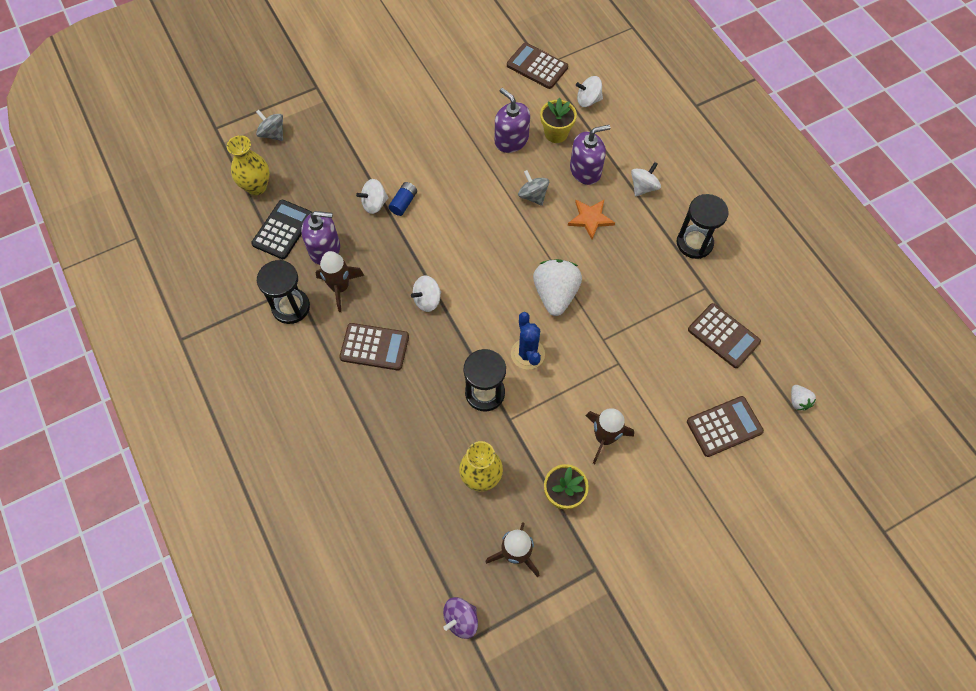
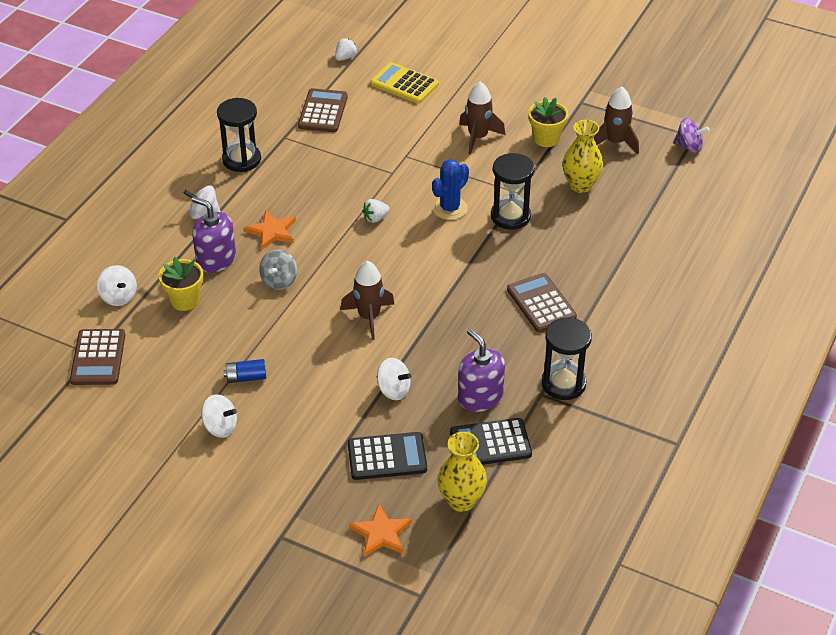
camera: 125 degrees left, 20 degrees down
grey spinning top [256,110,283,141] -> orange star [349,503,412,557]
brown rocket [316,251,364,312] -> brown rocket moved to [340,261,394,340]
blue battery [389,182,417,216] -> blue battery moved to [223,359,266,383]
white spinning top [411,275,441,312] -> white spinning top moved to [201,394,237,438]
purple soap dispenser [495,88,530,153] -> none
white strawberry [533,259,582,316] -> white strawberry [362,199,390,223], size x0.47
brown calculator [687,396,764,457] -> yellow calculator [371,62,439,104]
none -> black calculator [348,432,427,480]

